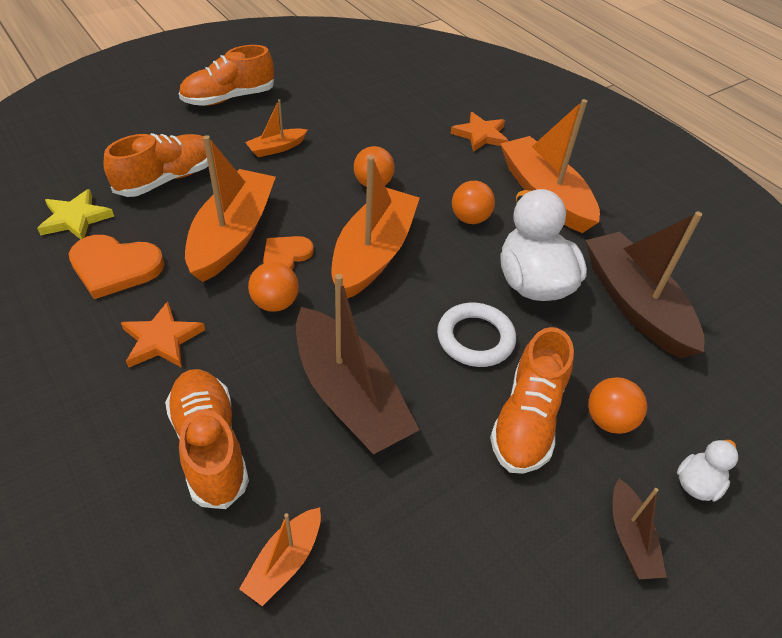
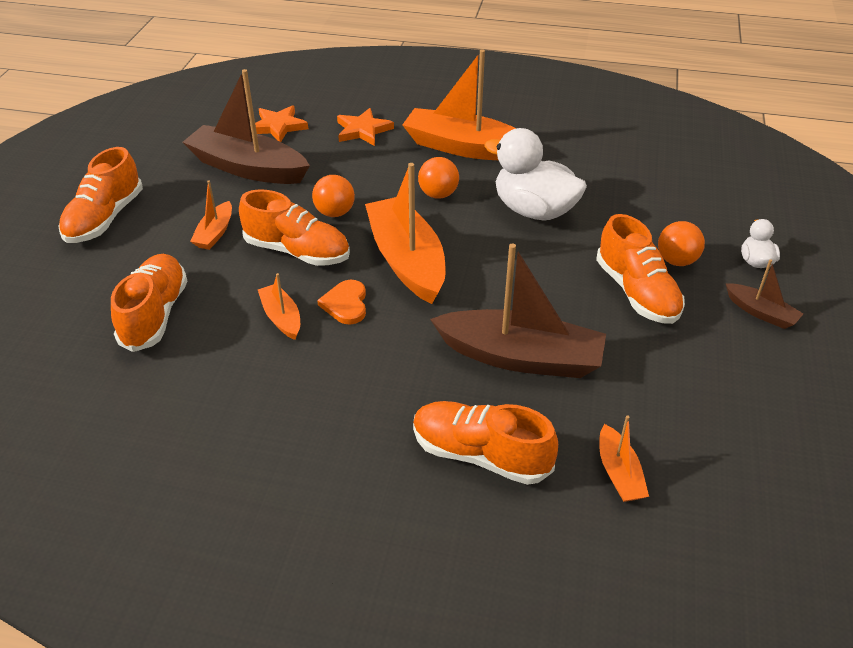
camera: 40 degrees left, 5 degrees down
yellow star [37,189,114,239] -> none
orange heart [69,235,164,299] -> none
orange star [121,301,205,368] -> orange star moved to [251,105,308,142]
orange boat [185,135,276,282] -> orange boat [258,273,300,340], size x0.48
orange ball [248,262,299,312] -> none
white ring [437,303,516,367] -> none
brown boat [585,211,705,358] -> brown boat moved to [183,69,310,184]
none -> orange shoe [239,189,350,266]

